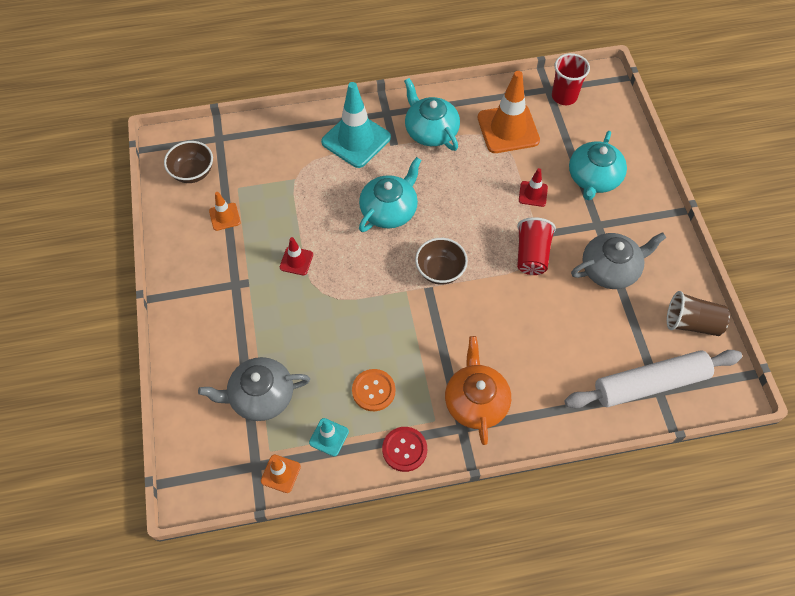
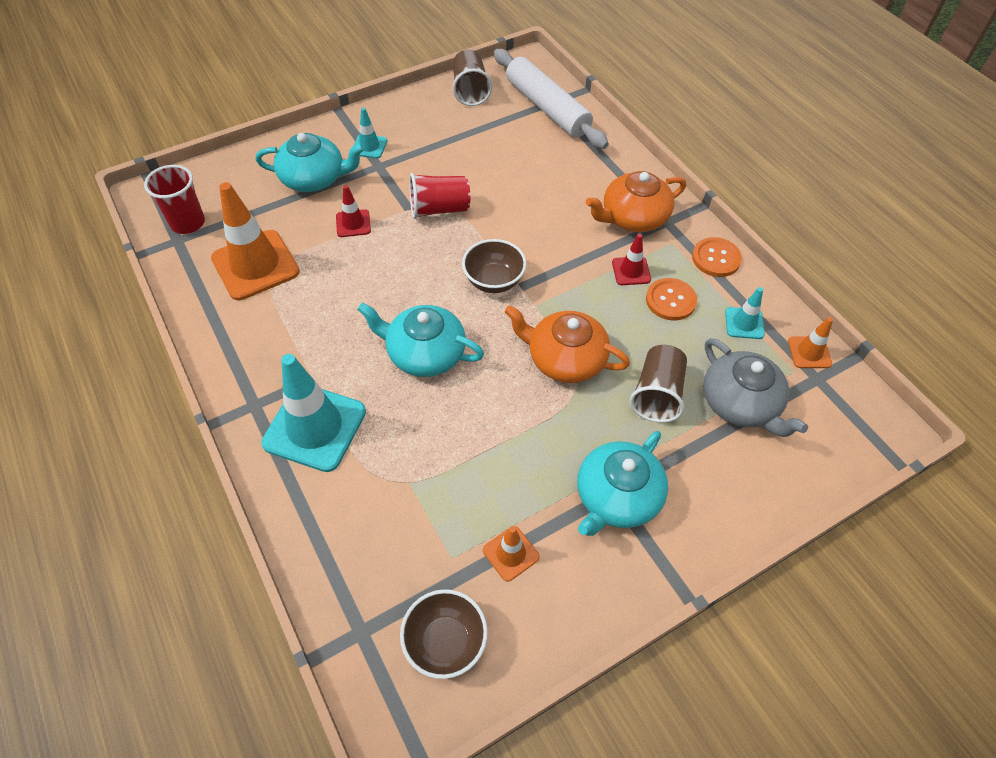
camera: 110 degrees left, 5 degrees down
red traffic cone [280,237,313,275] -> red traffic cone moved to [612,234,651,285]
red button [382,427,427,472] -> orange button [692,237,742,277]
turquoise teapot [404,78,460,151] -> turquoise teapot moved to [577,431,668,536]
grey teapot [571,232,666,289] -> none
none -> turquoise traffic cone [354,107,387,159]
none -> orange teapot [505,305,630,383]
none -> brown cup [630,345,687,423]

